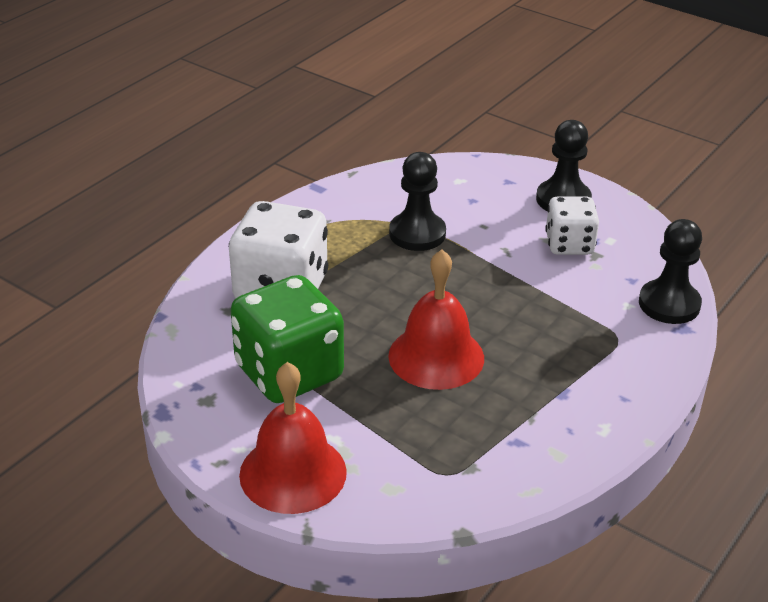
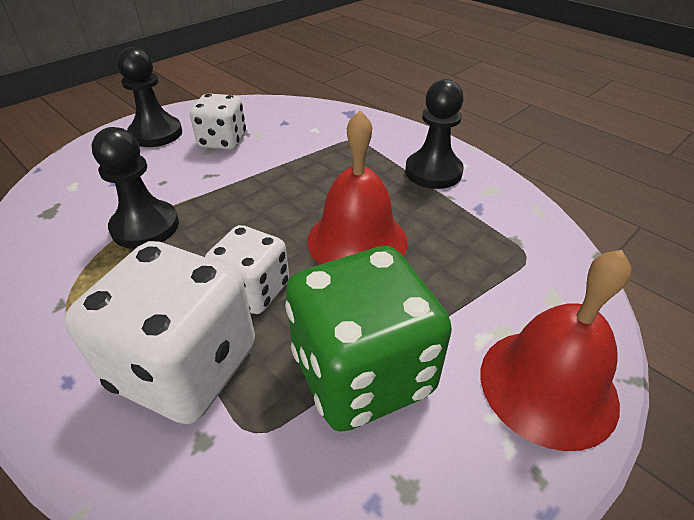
camera: 80 degrees left, 5 degrees up
black pawn [639,219,702,324] -> black pawn moved to [405,79,464,189]
none -> white dice [205,225,289,314]

